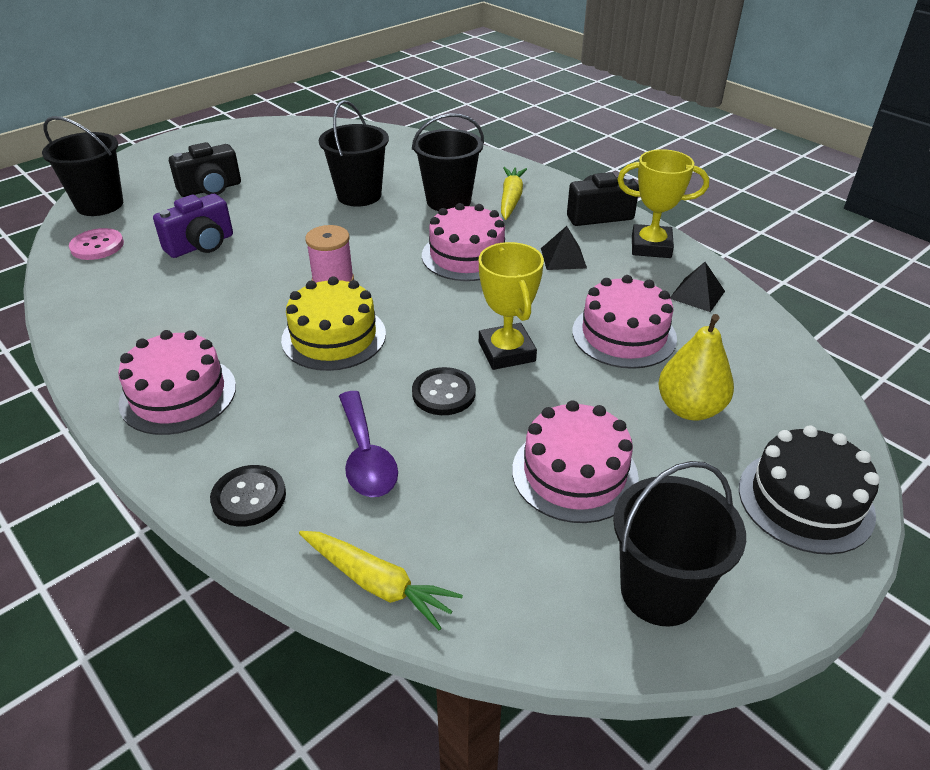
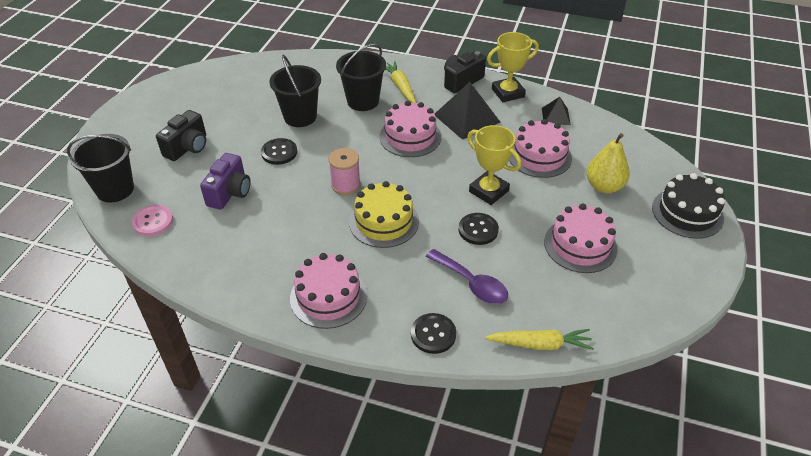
camera: 30 degrees left, 5 degrees up
black pyramid [541,226,587,270] -> black pyramid [435,82,501,140], size x1.81
black bucket [613,461,746,626] -> none
none -> black button [261,138,297,165]

